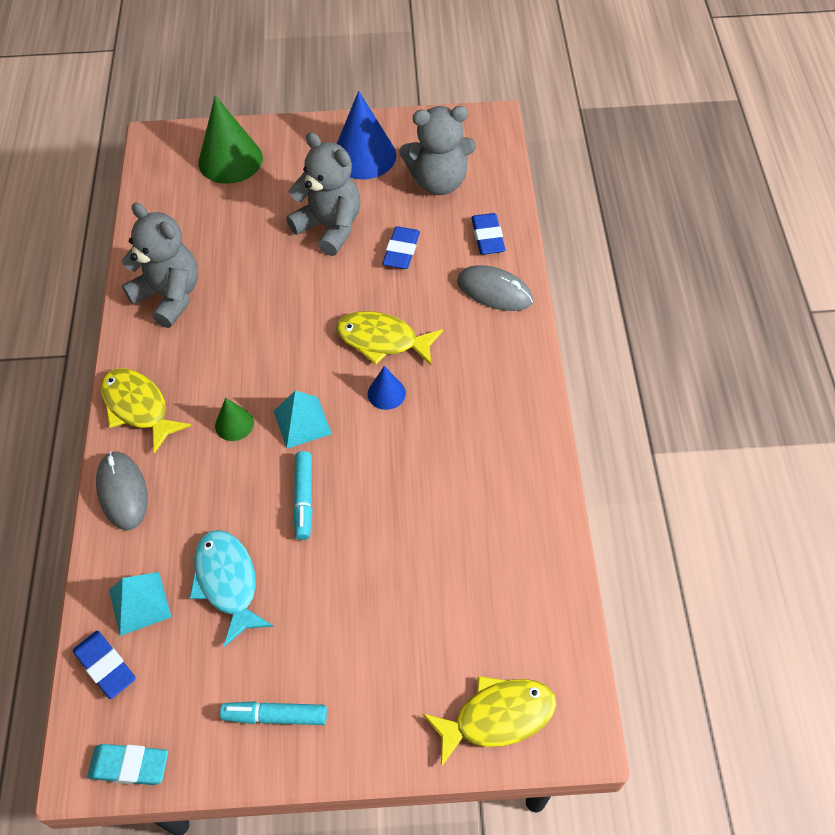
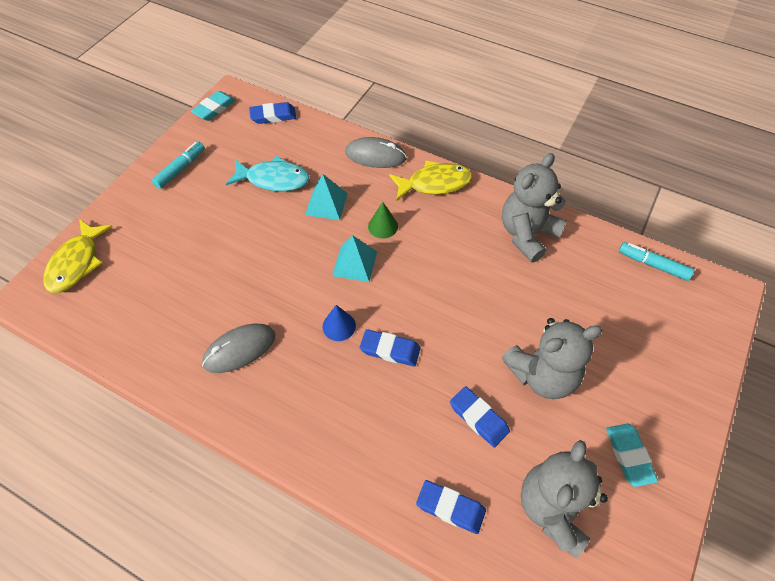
camera: 120 degrees right, 0 degrees up
turquoise pyramid [109,572,171,636] -> turquoise pyramid moved to [305,174,348,220]
grey teddy bear [122,202,198,328] -> grey teddy bear turned 150 degrees clockwise [502,153,566,262]
green cone [199,95,263,184] -> none
turquoise marker [293,451,313,540] -> turquoise marker moved to [619,242,694,281]
yellow fish [336,311,443,365] -> blue eraser [360,329,421,366]
blue cone [337,91,396,180] -> turquoise eraser [606,424,658,487]
grey mouse [457,265,533,311] -> grey mouse moved to [202,324,275,373]

